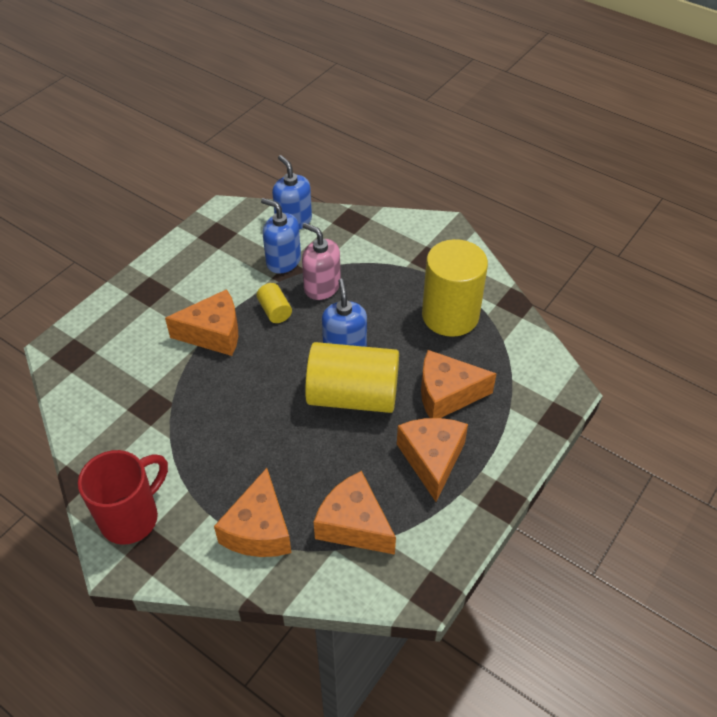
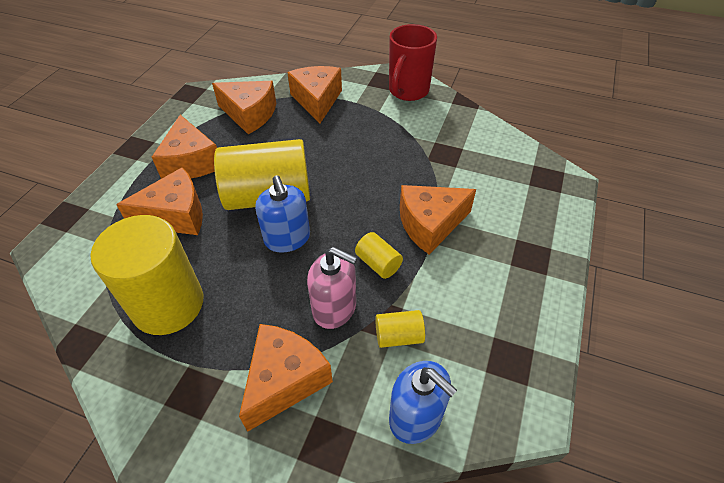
camera: 165 degrees right, 0 degrees up
blue soap dispenser [261,198,301,274] -> yellow cylinder [375,310,425,348]
none -> orange cheese [239,324,333,432]

